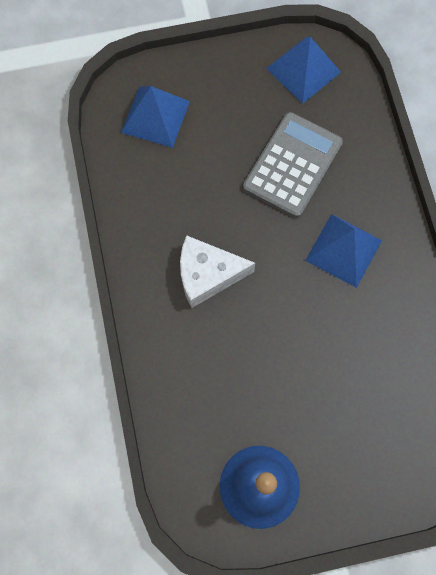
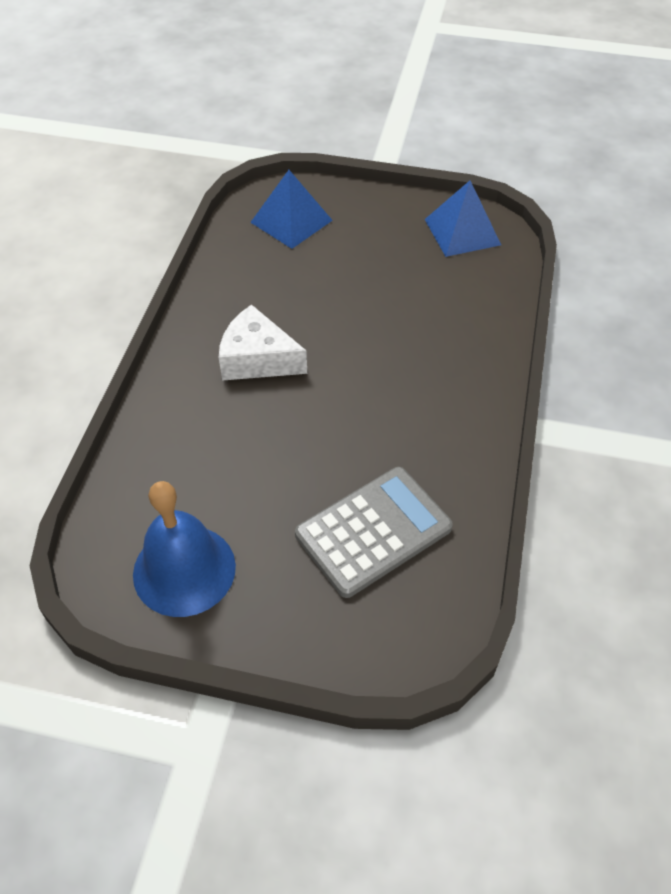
camera: 25 degrees right, 20 degrees down
grey calculator [243,112,343,218] -> grey calculator moved to [295,467,453,598]
blue pyramid [305,214,382,288] -> none

